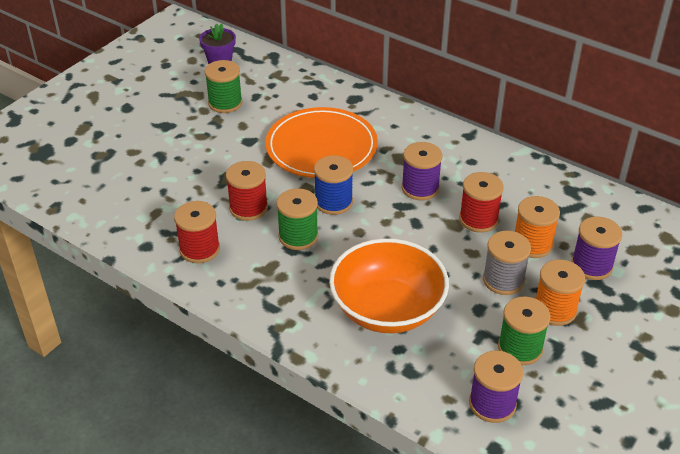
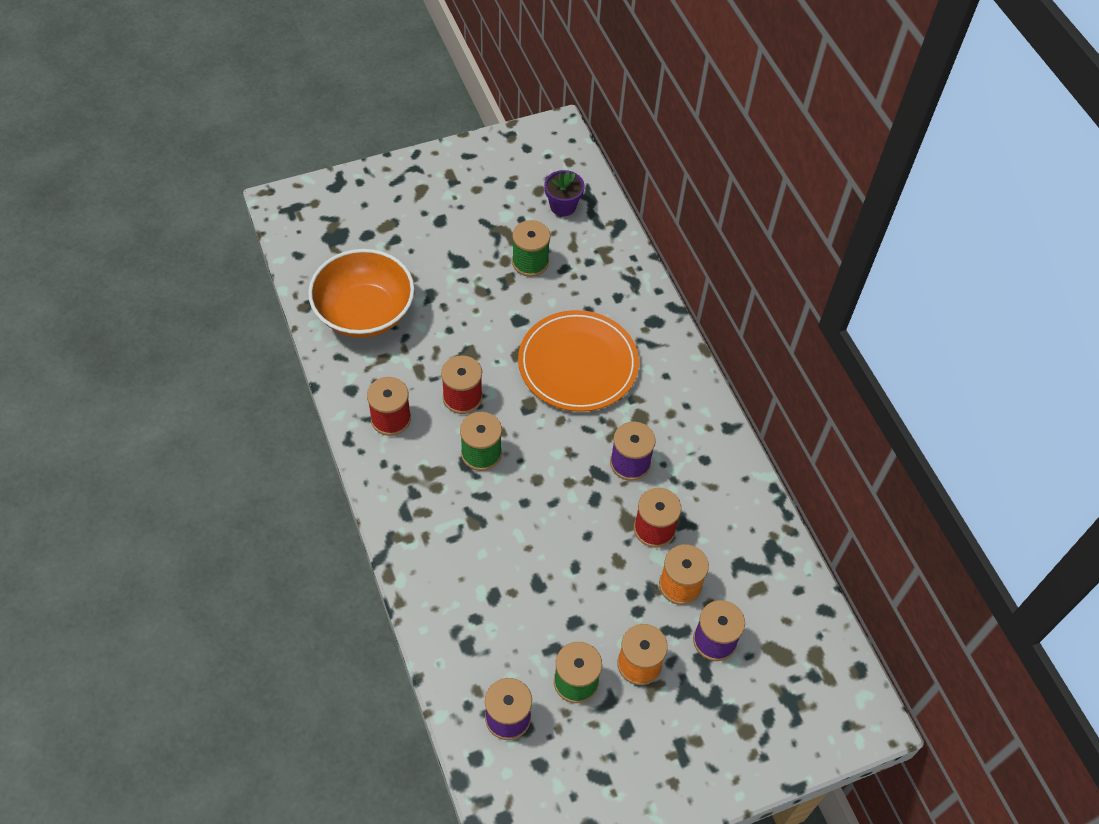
camera: 30 degrees right, 15 degrees up
blue spool [314,155,353,215] -> none
orange bowl [329,238,449,333] -> orange bowl moved to [308,249,415,338]
grey spool [483,231,531,295] -> none

